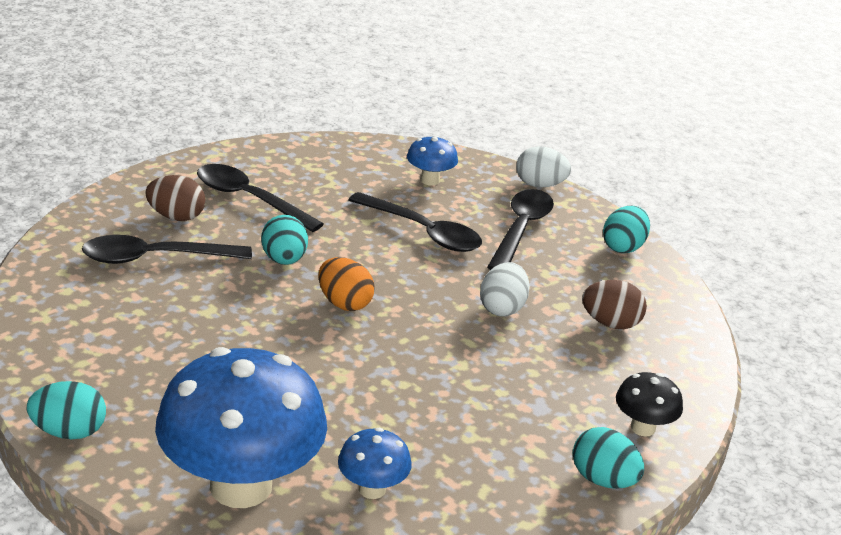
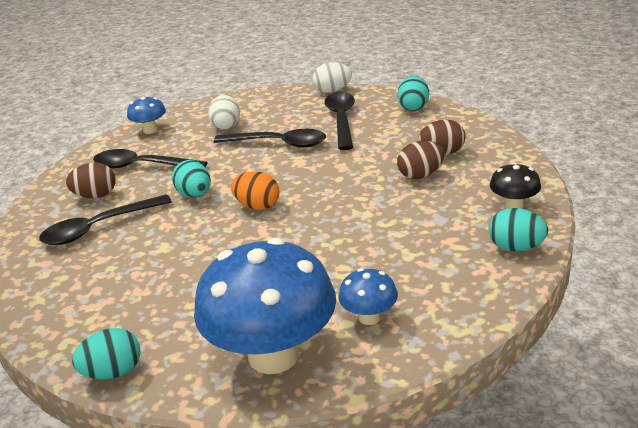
camera: 15 degrees left, 0 degrees up
blue mushroom [407,135,458,186] -> blue mushroom moved to [127,96,166,134]
white egg [480,262,530,317] -> white egg moved to [208,95,240,130]
none -> brown egg [397,141,445,179]

